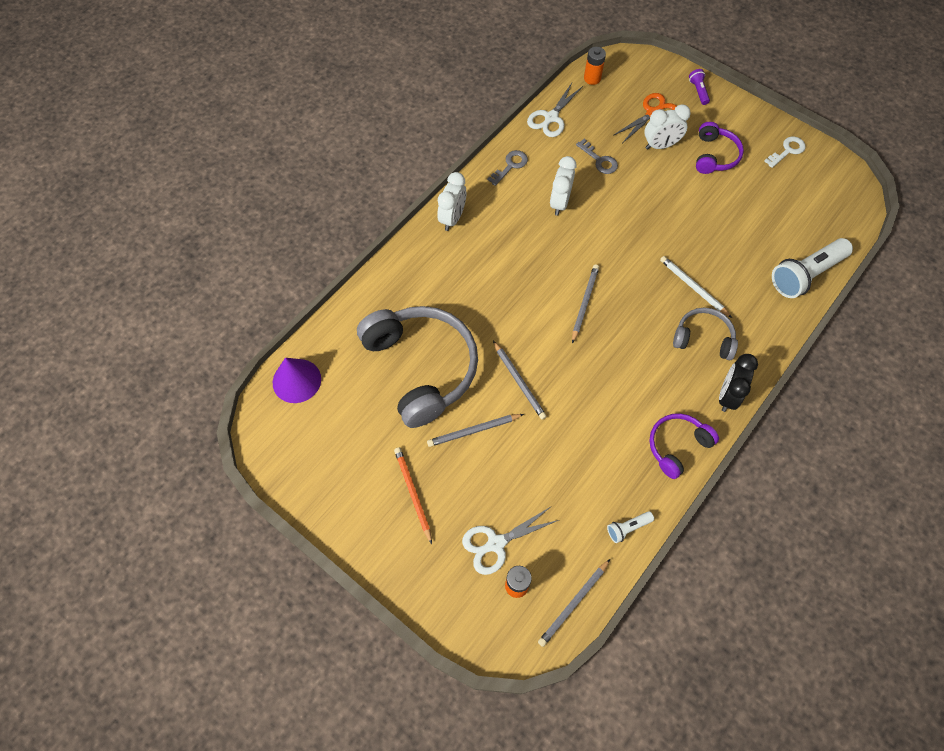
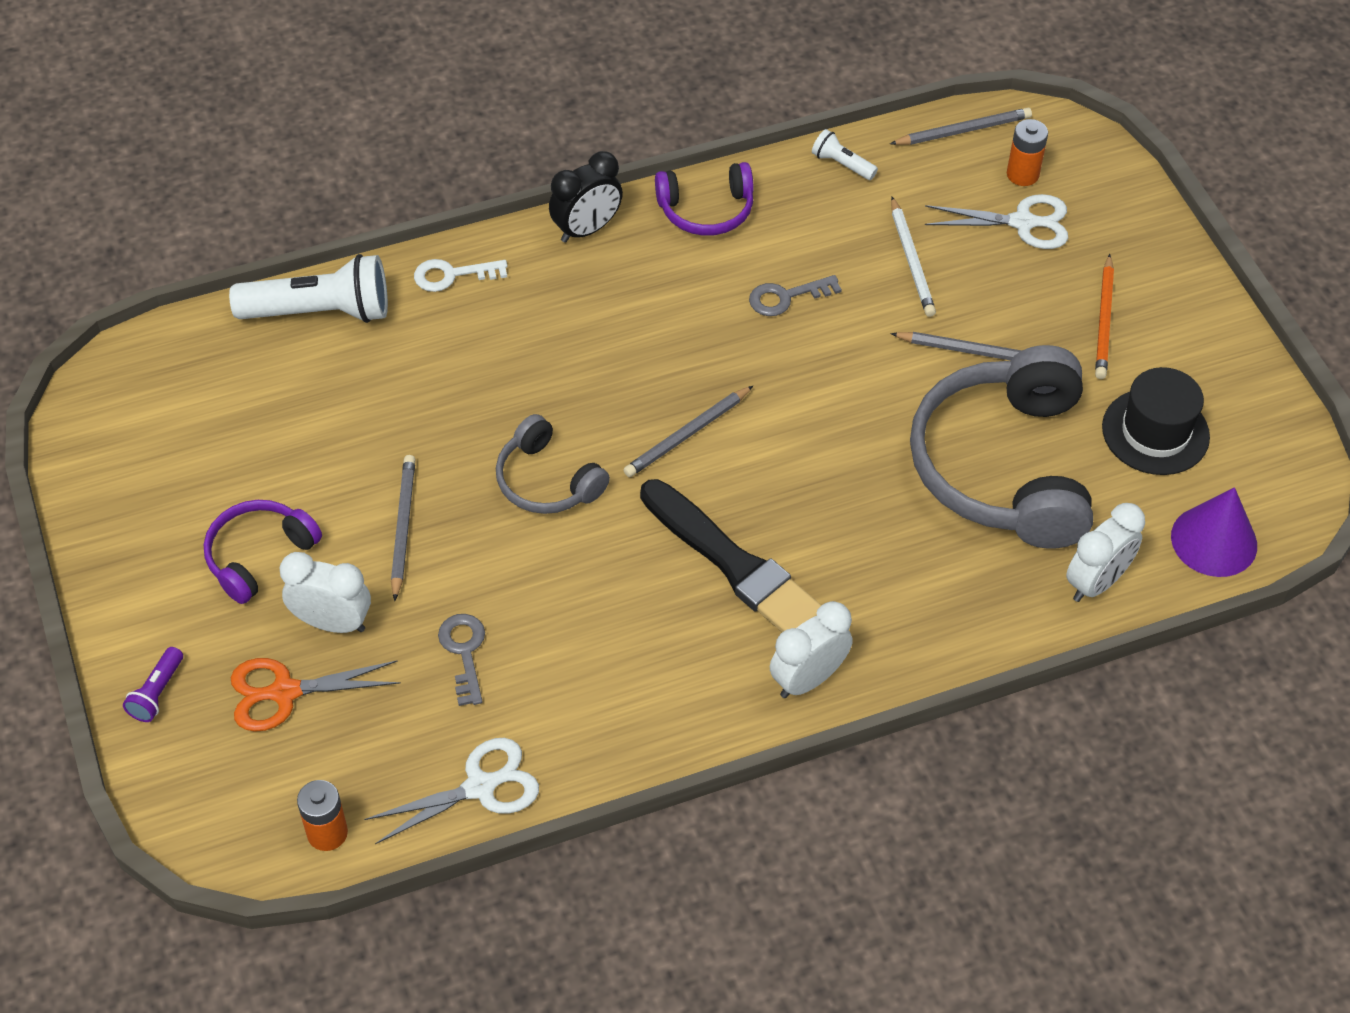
camera: 150 degrees left, 10 degrees down
grey key [487,150,528,186] -> grey key moved to [749,275,842,316]
grey pencil [493,341,547,420] -> grey pencil moved to [391,455,416,601]
white clock [550,156,577,216] -> white clock moved to [1066,503,1145,602]
white flashlight [607,511,654,543] -> white flashlight turned 150 degrees counterclockwise [812,129,878,180]
white pencil [660,256,732,318] -> white pencil moved to [891,197,936,317]
grey headphones [673,308,738,360] -> grey headphones moved to [496,414,610,514]
white key [764,136,806,168] -> white key moved to [414,259,507,292]
none -> black brush [640,479,822,632]
none -> black hat [1102,367,1210,475]

